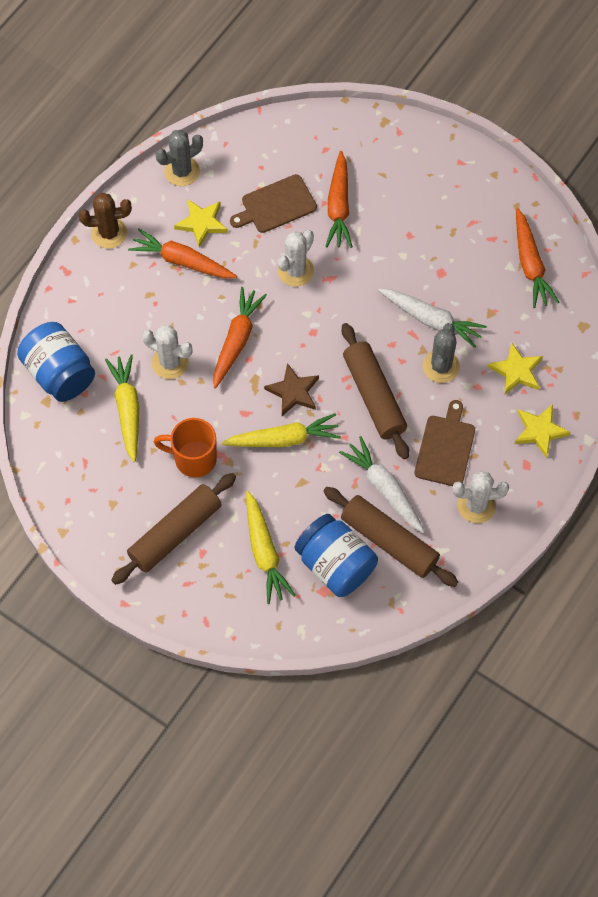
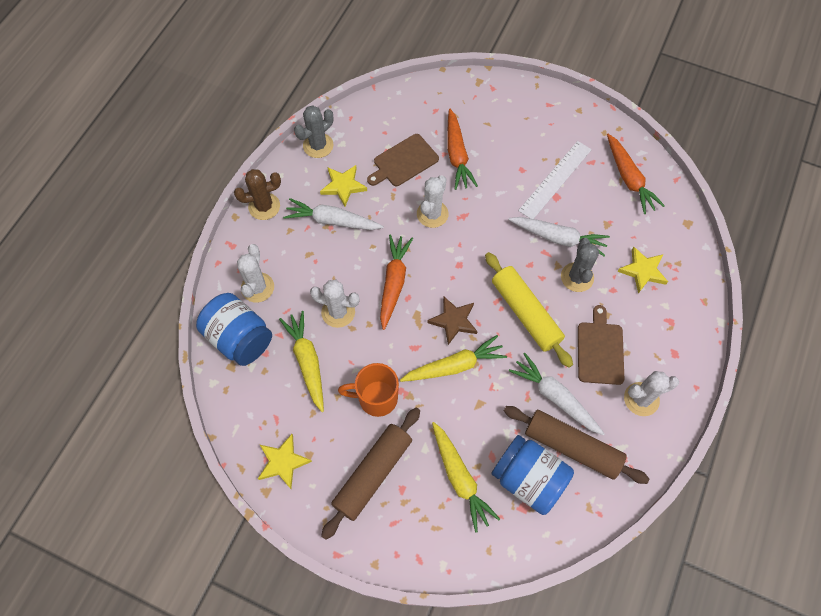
camera: 10 degrees left, 0 degrees up
orange carrot [128,229,237,278] -> white carrot [283,198,384,230]
brown rolling pin [342,323,409,459] -> yellow rolling pin [485,252,573,368]
yellow star [515,404,571,458] -> yellow star moved to [258,434,312,489]
none -> white cactus [237,244,274,302]
none -> white ruler [518,141,592,219]

